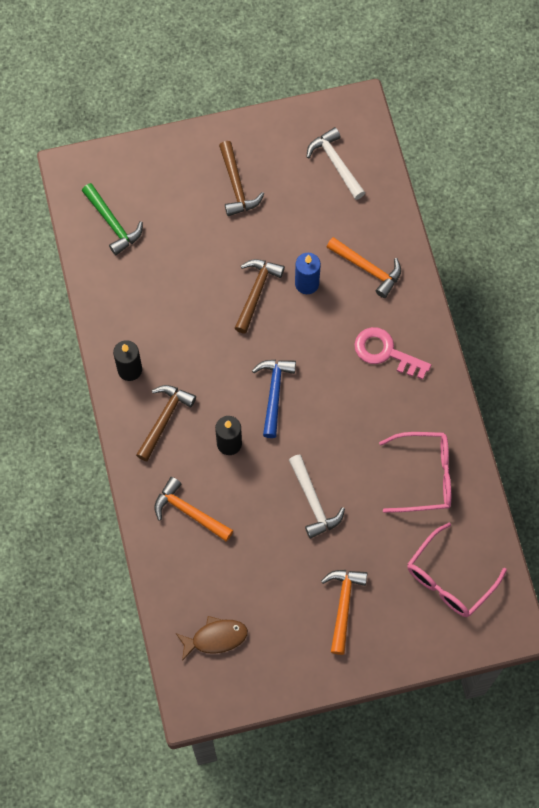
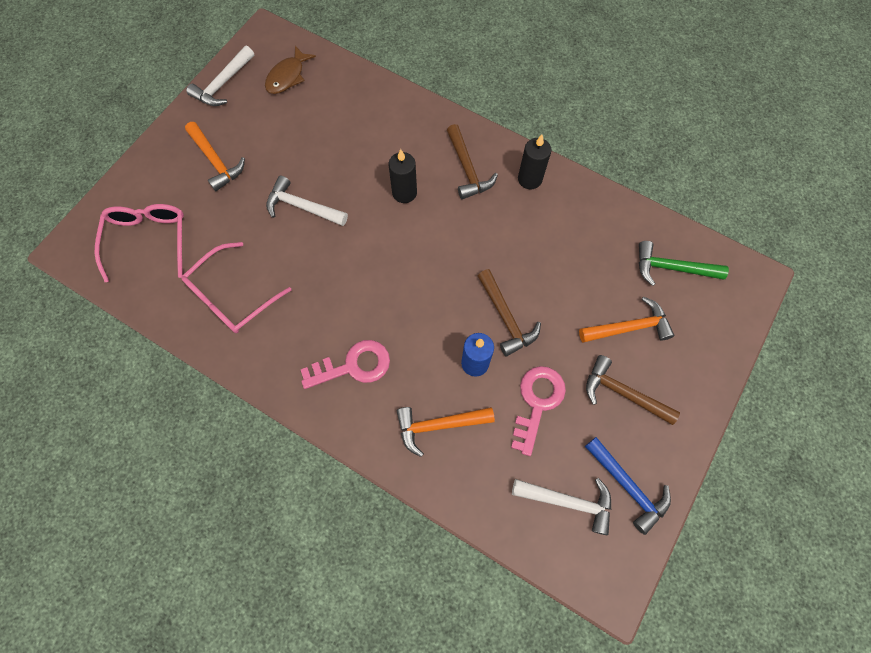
camera: 135 degrees right, 0 degrees up
orange hammer [154,477,234,542] -> orange hammer moved to [579,297,674,342]
blue hammer [252,360,296,438] -> blue hammer moved to [585,437,671,535]
none -> white hammer [186,46,254,106]
none -> pink key [511,366,566,456]

